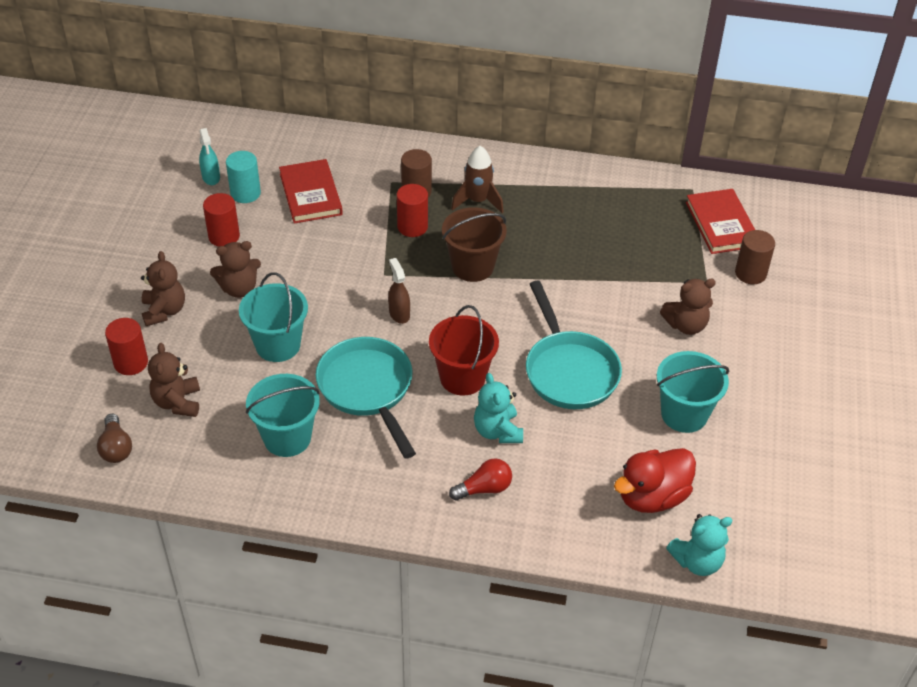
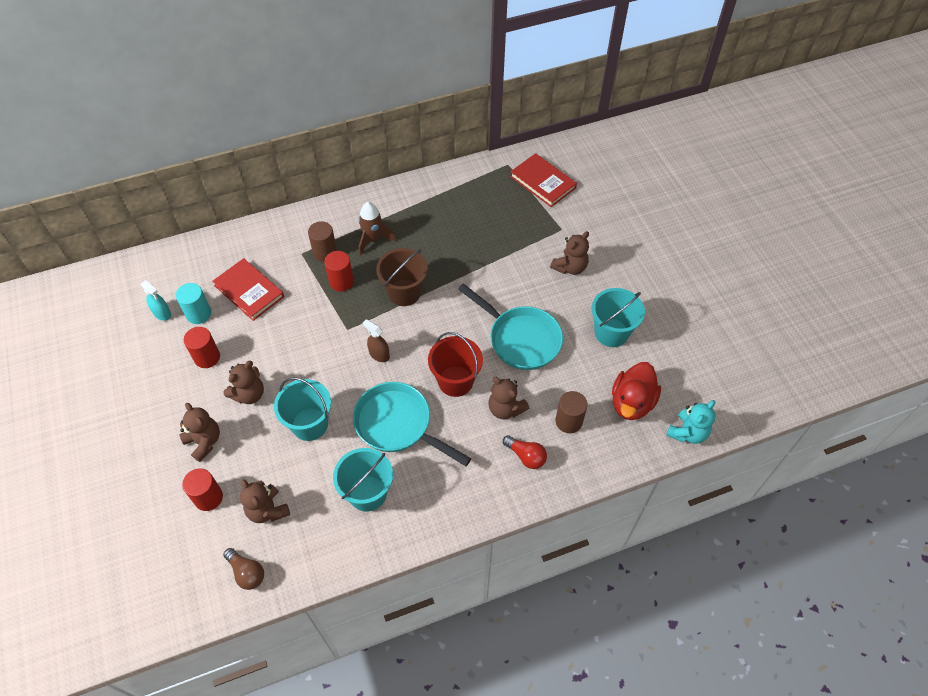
camera: 30 degrees left, 10 degrees up
red light bulb [449,458,512,501] -> red light bulb turned 90 degrees clockwise [503,435,547,469]
turquoise teddy bear [474,373,523,443] -> brown teddy bear [488,377,529,419]
brown cylinder [735,230,775,284] -> brown cylinder moved to [556,391,588,433]

